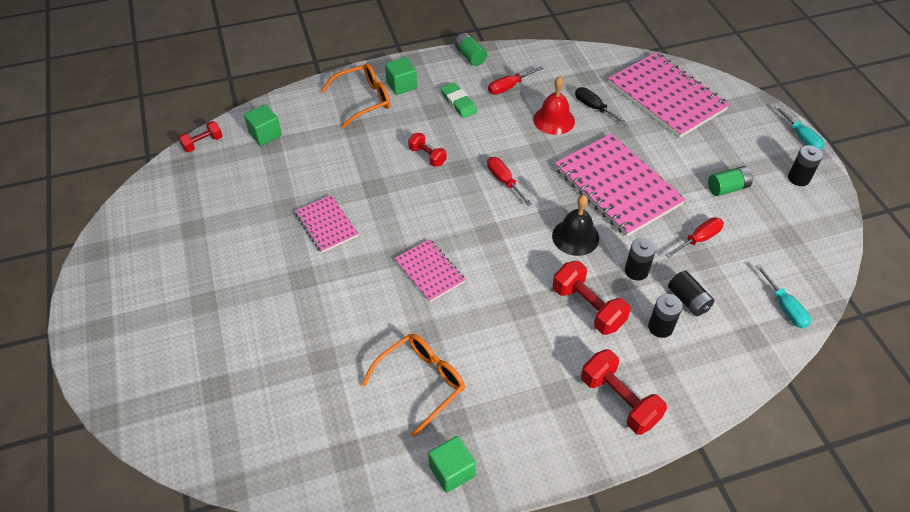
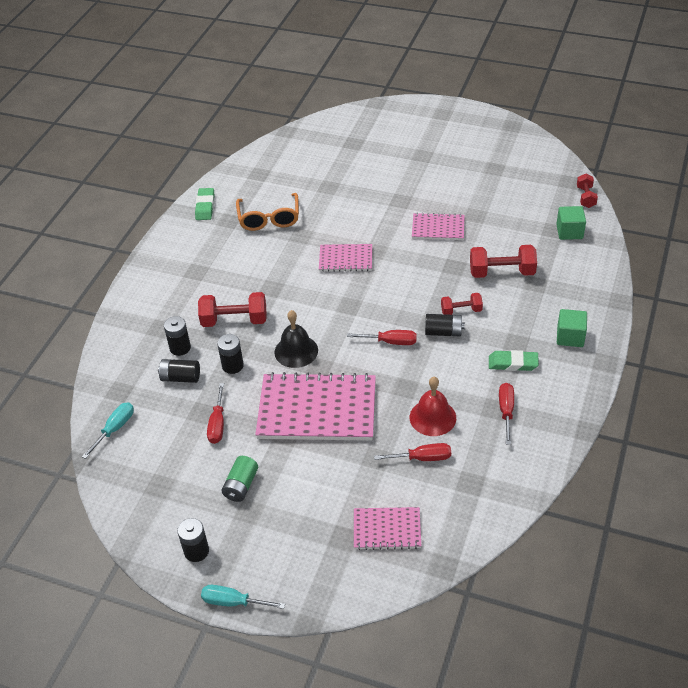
camera: 130 degrees right, 5 degrees down
orange glasses [321,63,390,128] -> none
green cube [428,436,476,493] -> green eraser [195,188,214,220]
green battery [455,33,487,66] -> none
black screwdriver [575,87,628,125] -> red screwdriver [374,443,451,461]
red dumbbell [581,349,667,435] -> red dumbbell moved to [470,245,537,278]
pink notebook [608,52,730,138] -> pink notebook [354,507,421,550], size x0.52
turquoise screwdriver [756,264,811,329] -> turquoise screwdriver turned 105 degrees clockwise [82,402,134,459]
none -> black battery [425,314,465,336]

